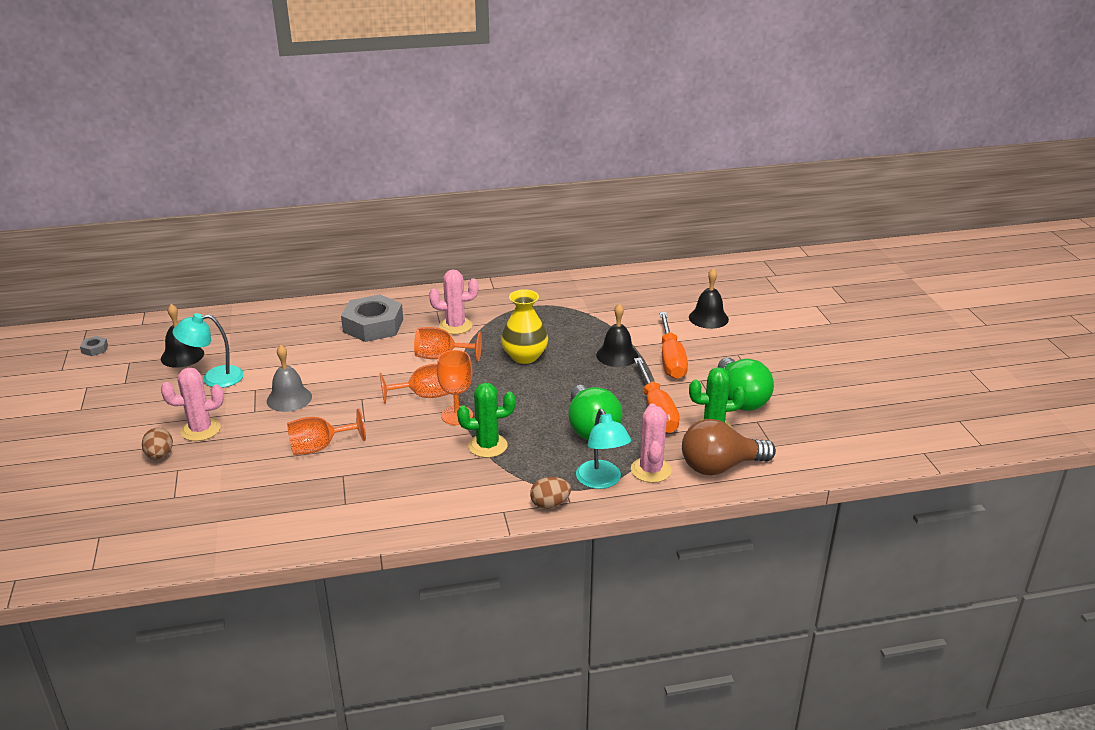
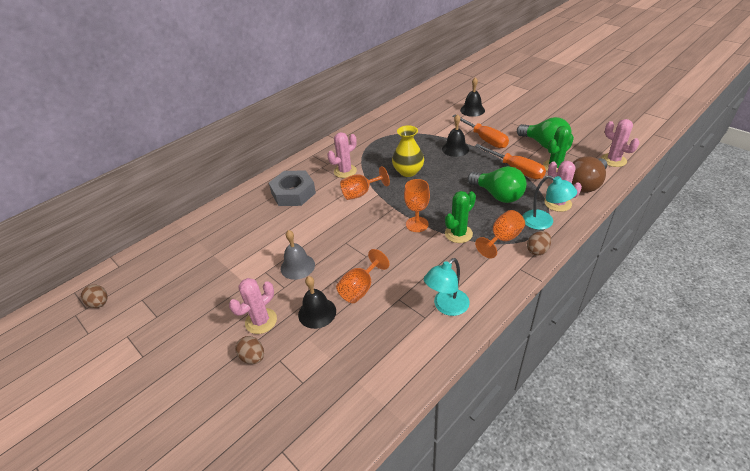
camera: 30 degrees left, 10 degrees up
grey nut [80,336,108,356] -> brown egg [81,284,108,308]
black bell [161,304,204,368] -> black bell moved to [298,276,336,329]
turquoise lamp [172,313,244,388] -> turquoise lamp moved to [424,258,470,316]
orange goblet [380,364,449,404] -> orange goblet moved to [475,210,525,259]
none -> pink cactus [601,119,639,167]

